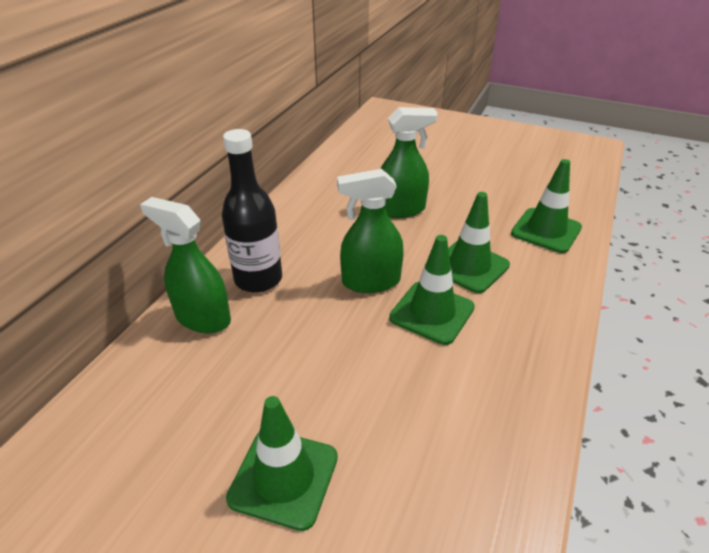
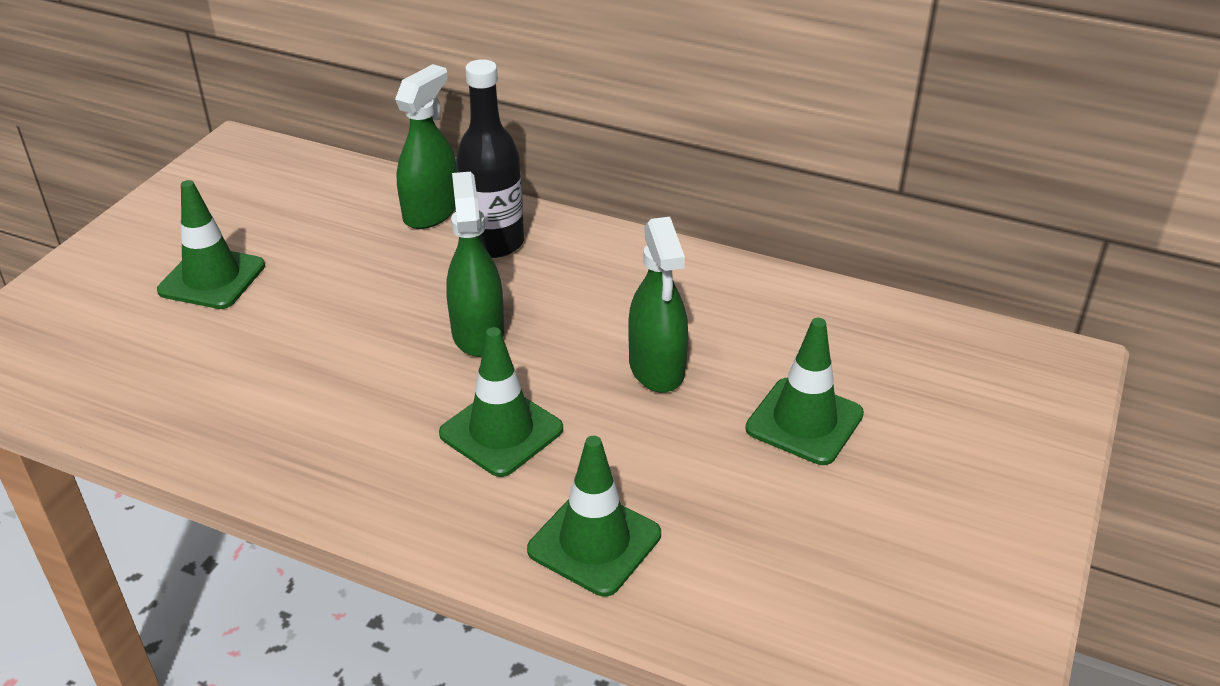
camera: 90 degrees right, 0 degrees up
green traffic cone [389,235,475,345] -> green traffic cone moved to [745,318,864,465]

